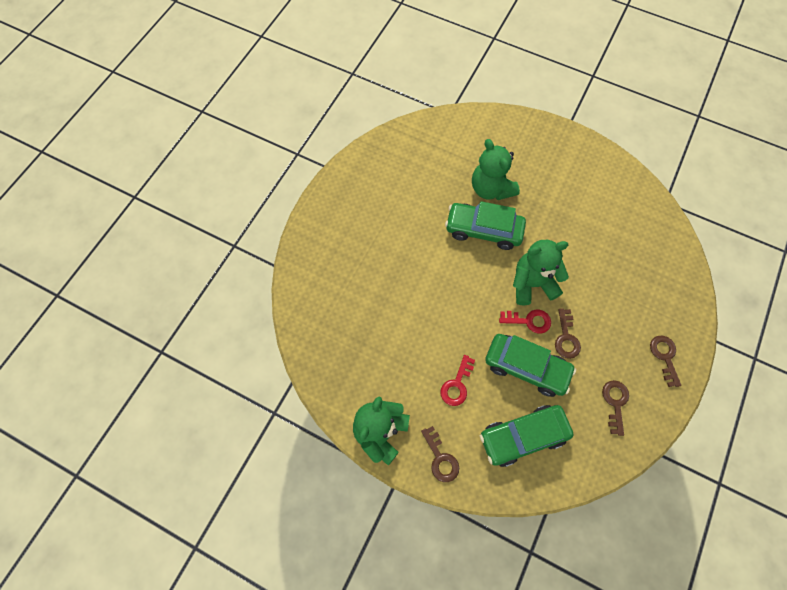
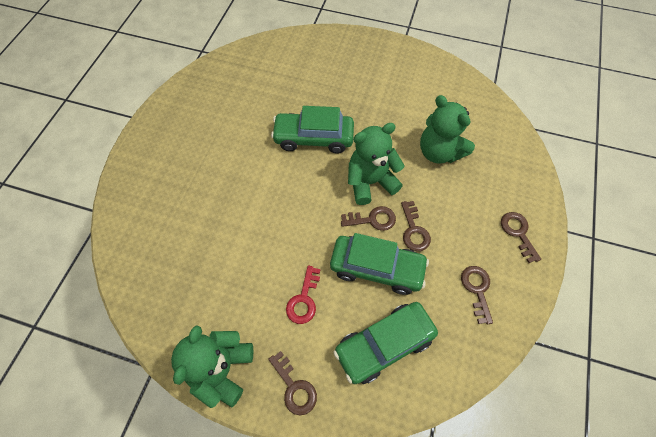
camera: 10 degrees left, 5 degrees down
green teddy bear [472,139,520,200] -> green teddy bear moved to [420,95,475,164]
red key [499,310,551,334] -> brown key [341,206,396,231]

